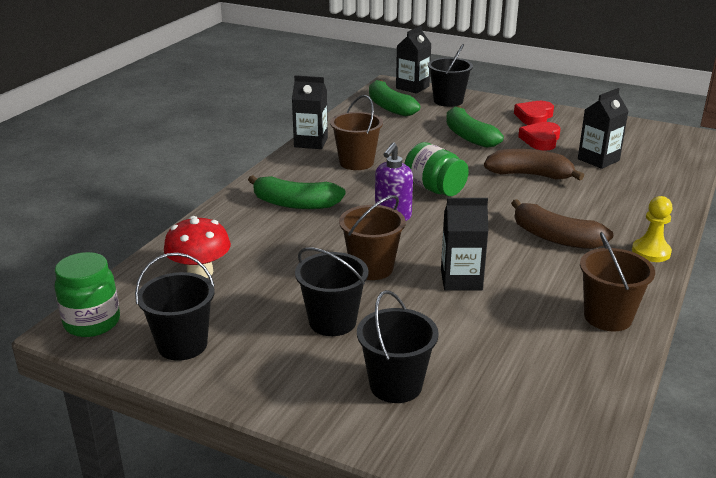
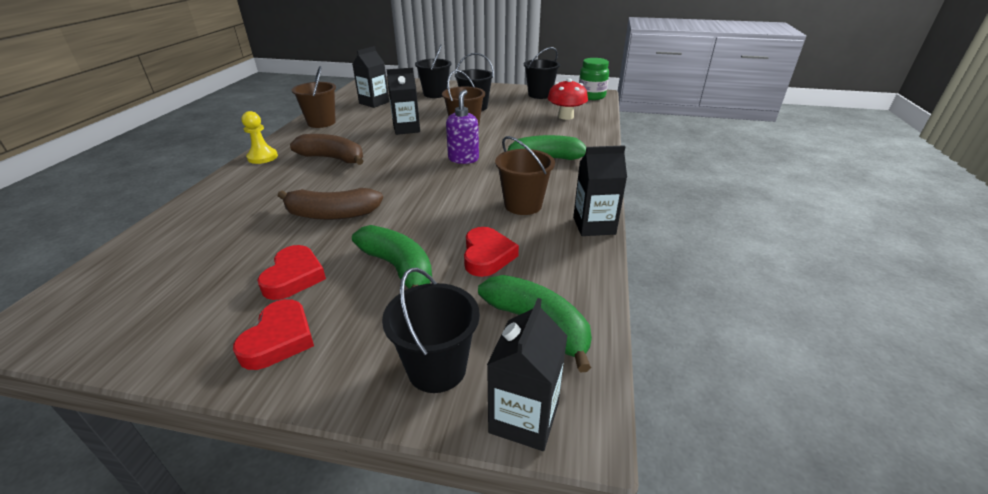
camera: 165 degrees right, 5 degrees up
green jar [404,142,469,196] -> none
black carton [578,88,628,169] -> black carton moved to [353,46,389,108]
none -> red heart [464,227,519,277]

